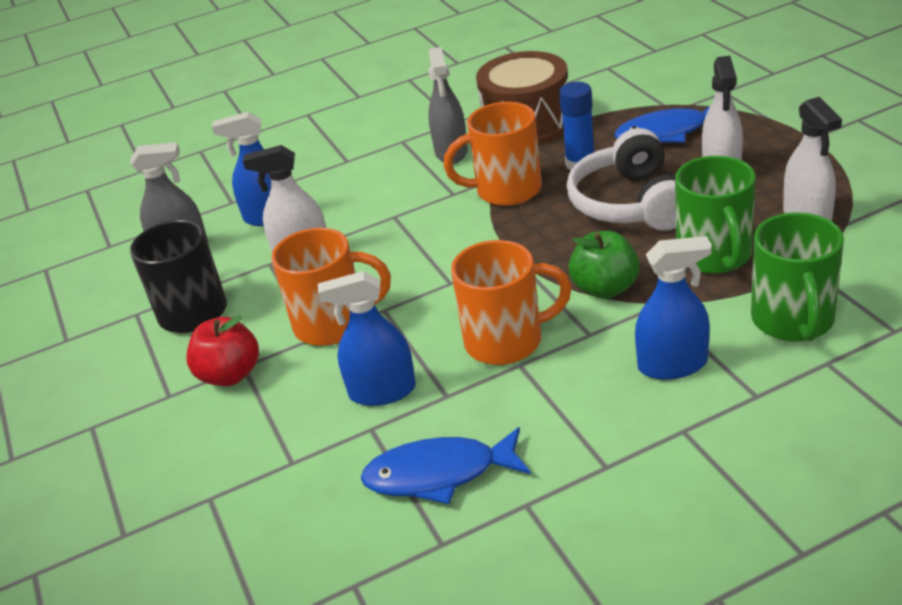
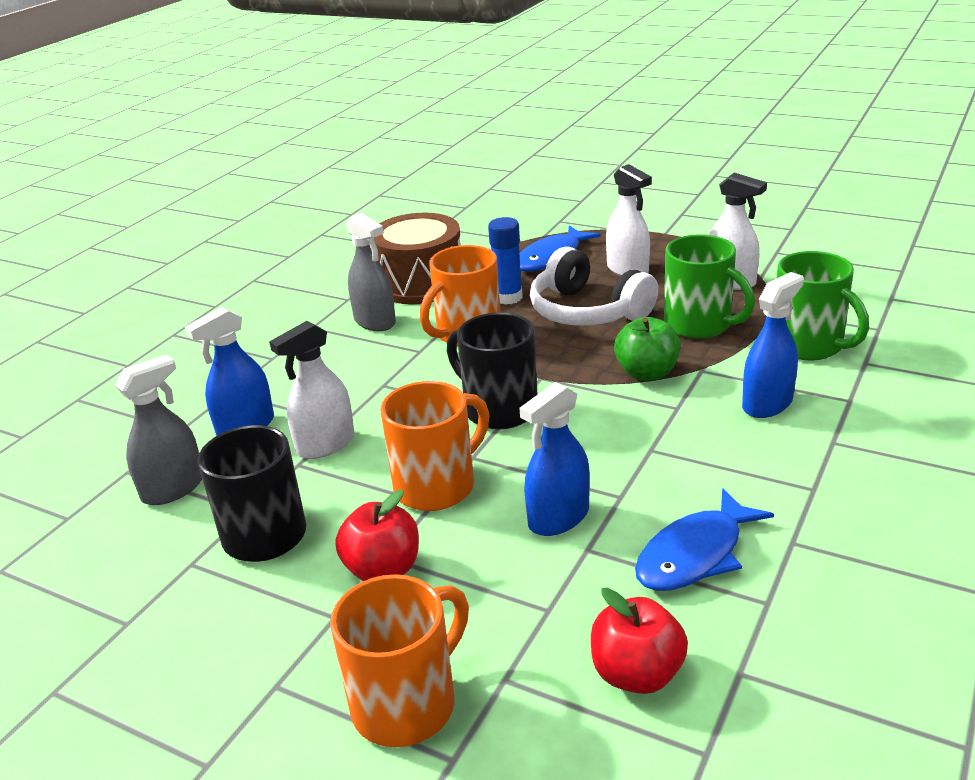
camera: 40 degrees left, 5 degrees down
orange mug [451,240,572,365] -> orange mug moved to [330,574,469,747]
none -> black mug [447,313,538,430]
none -> red apple [591,588,688,694]

